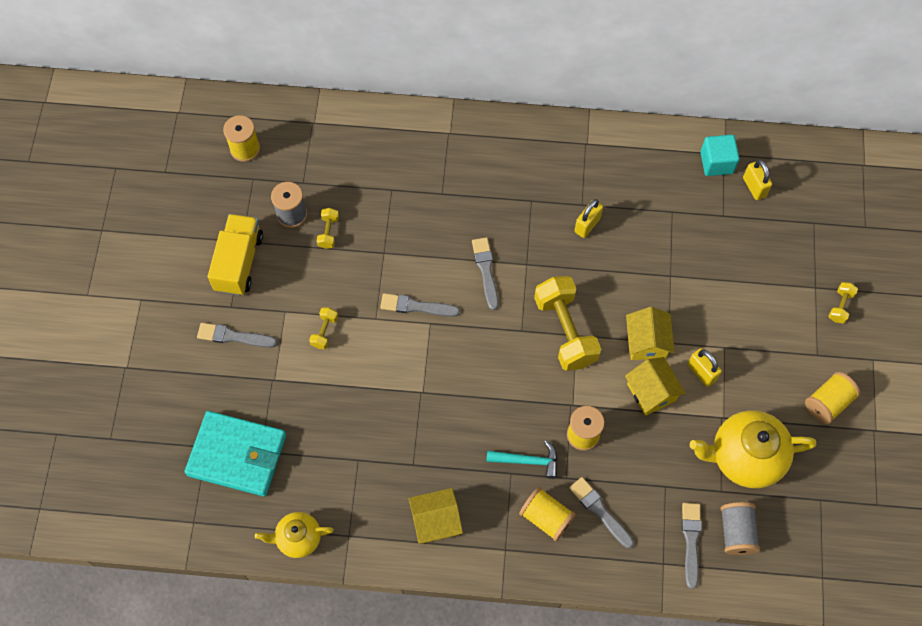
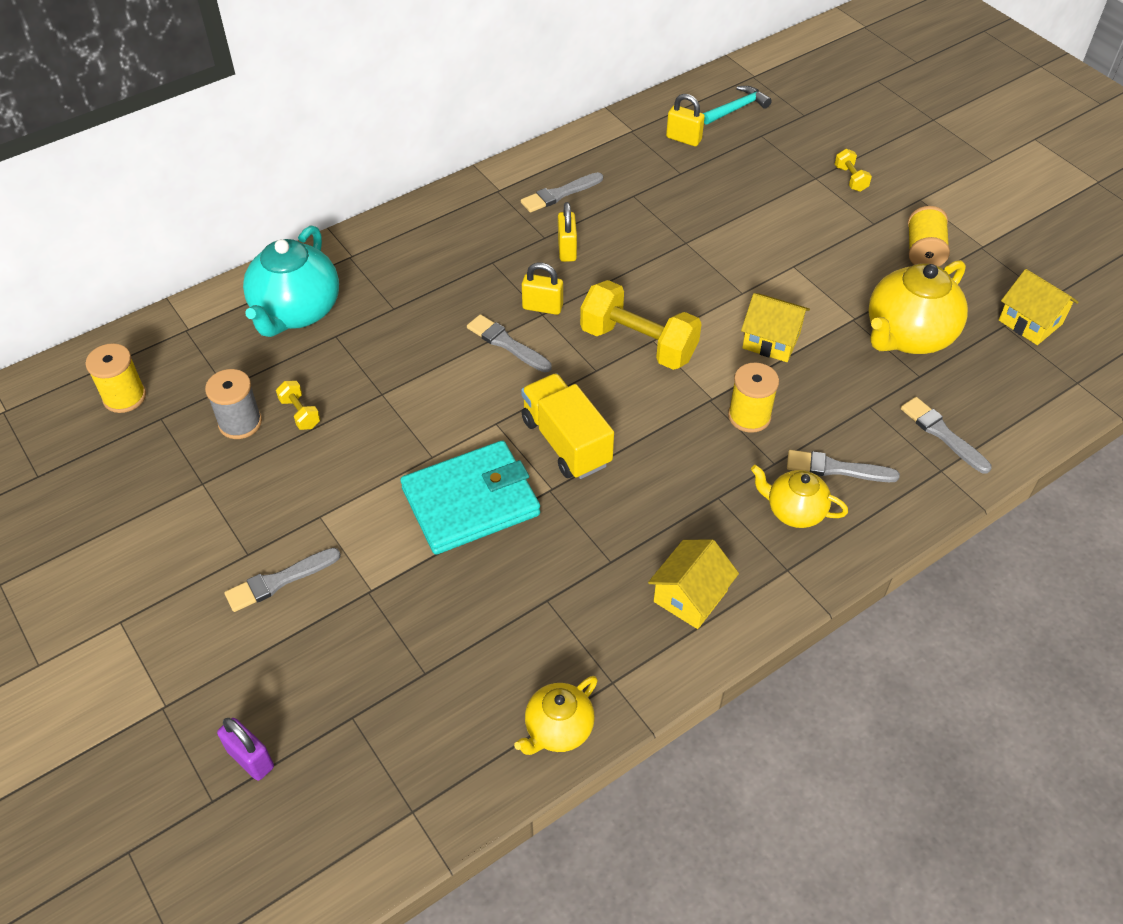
camera: 40 degrees left, 15 degrees down
turquoise wallet [185,411,286,496] -> turquoise wallet moved to [400,440,540,555]
yellow truck [208,214,263,296] -> yellow truck moved to [521,373,614,479]
yellow dumbbell [309,307,338,349] -> none
grey brush [380,293,460,317] -> grey brush moved to [521,172,603,213]
turquoise hammer [486,440,558,479] -> turquoise hammer moved to [703,86,772,124]
yellow spool [519,487,576,541] -> yellow teapot [751,465,848,528]
yellow house [626,307,675,360] -> yellow house moved to [999,269,1079,345]
yellow padlock [687,348,722,387] -> yellow padlock moved to [522,263,563,315]
turquoise cube [700,135,740,176] -> none
grey spool [721,502,760,555] -> none
none -> purple padlock [217,718,274,781]
none -> turquoise teapot [243,225,339,337]

